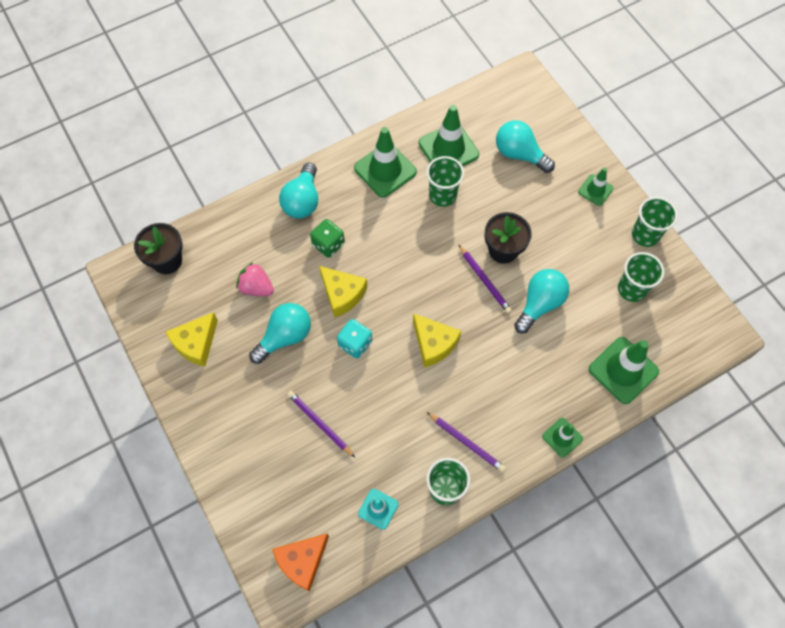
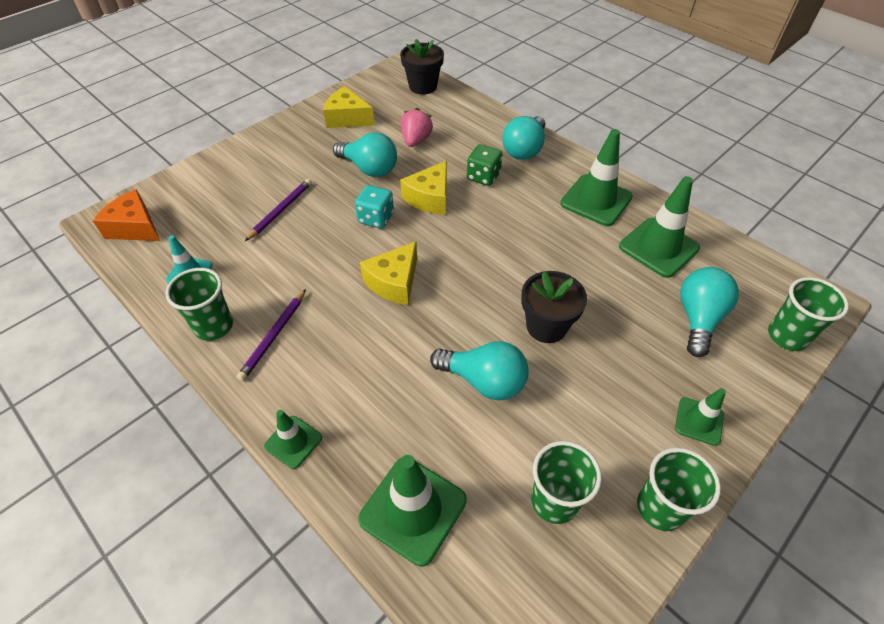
camera: 75 degrees right, 15 degrees down
turquoise light bulb [279,163,318,219] -> turquoise light bulb turned 60 degrees counterclockwise [502,116,545,160]
green cup [426,156,464,207] -> green cup moved to [768,277,849,351]
purple pencil [458,244,512,314] -> none

